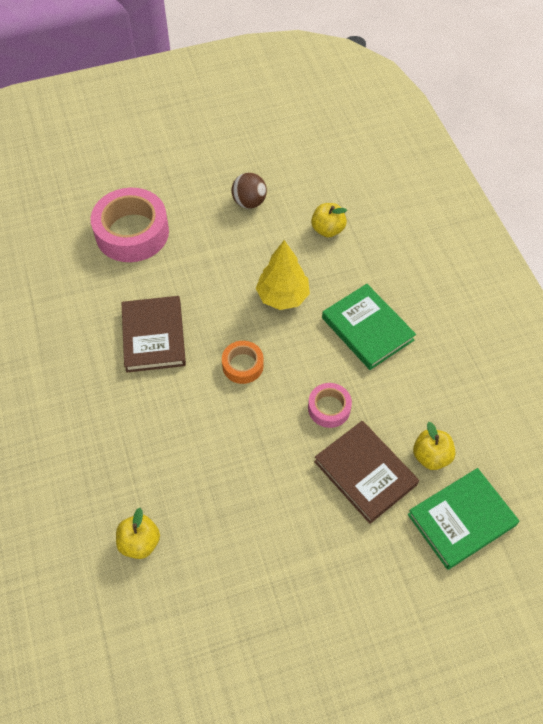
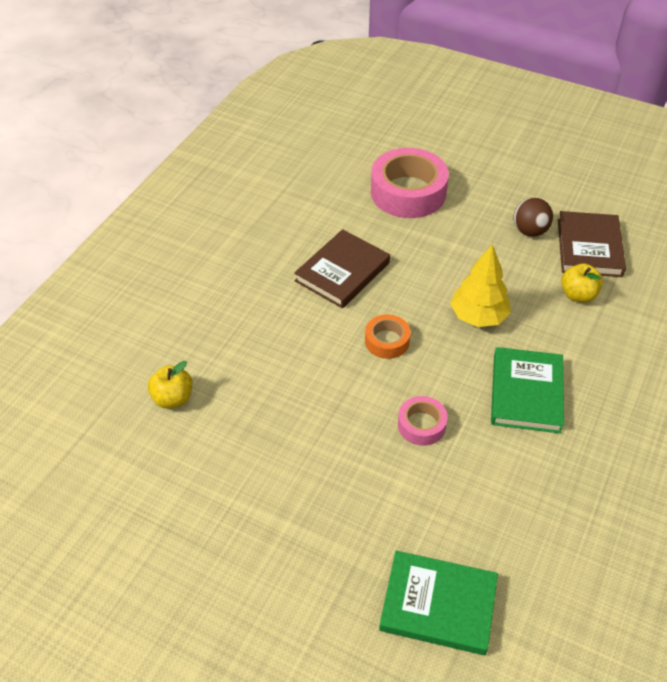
camera: 45 degrees right, 10 degrees down
brown book [314,421,419,524] -> brown book moved to [558,211,626,277]
yellow apple [413,422,456,470] -> none

